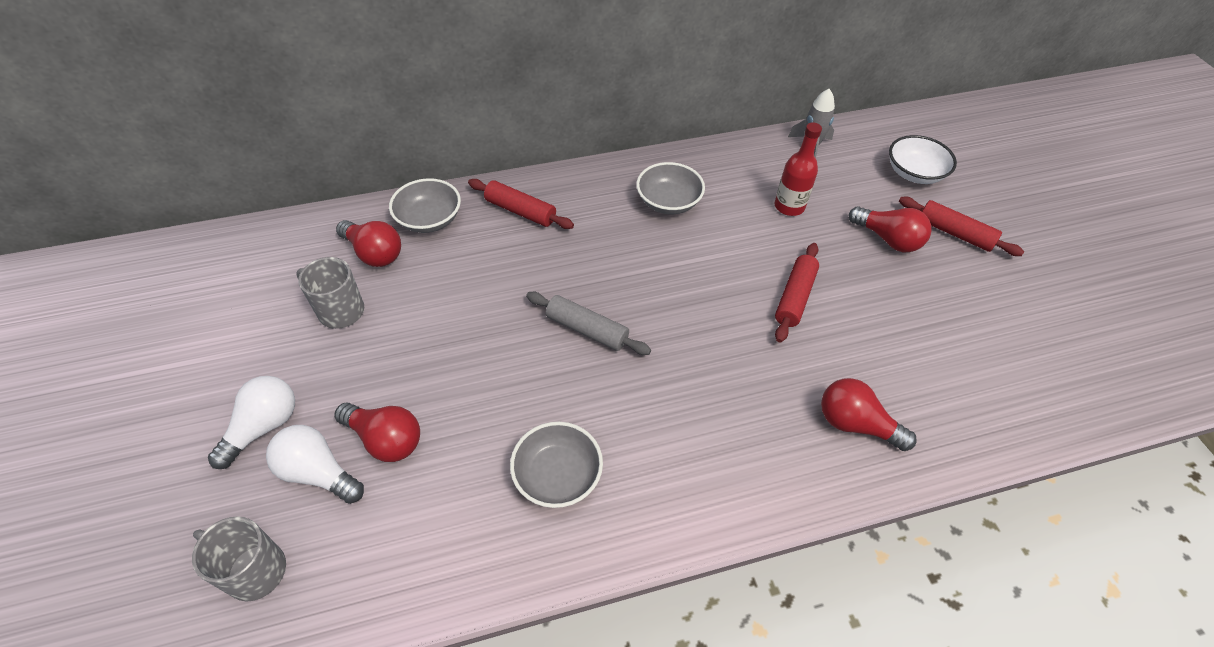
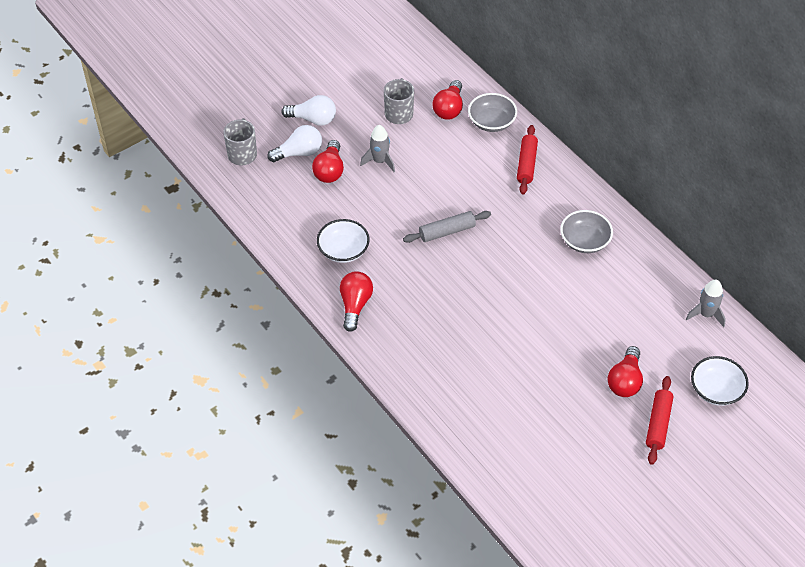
camera: 70 degrees right, 0 degrees up
white light bulb [266,425,364,504] -> white light bulb turned 60 degrees clockwise [267,125,322,162]
grey bowl [510,422,603,508] -> white bowl [317,219,370,263]
grey rolling pin [526,292,651,355] -> grey rolling pin turned 60 degrees clockwise [403,211,491,243]
red bottle [774,122,822,216] -> none
red rolling pin [775,243,819,343] -> none
red light bulb [821,378,917,451] -> red light bulb moved to [340,272,373,332]
none -> grey rocket [360,125,395,172]

